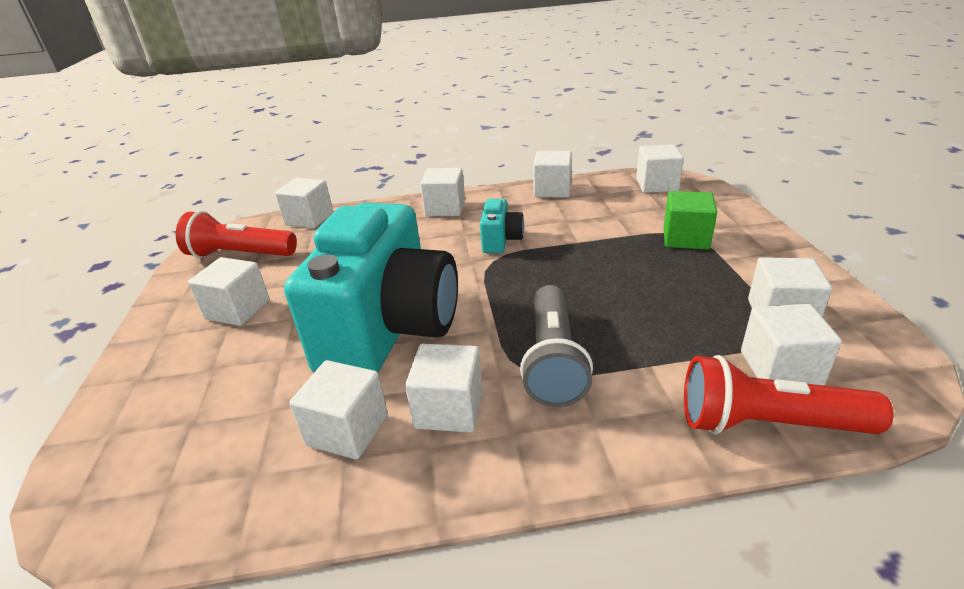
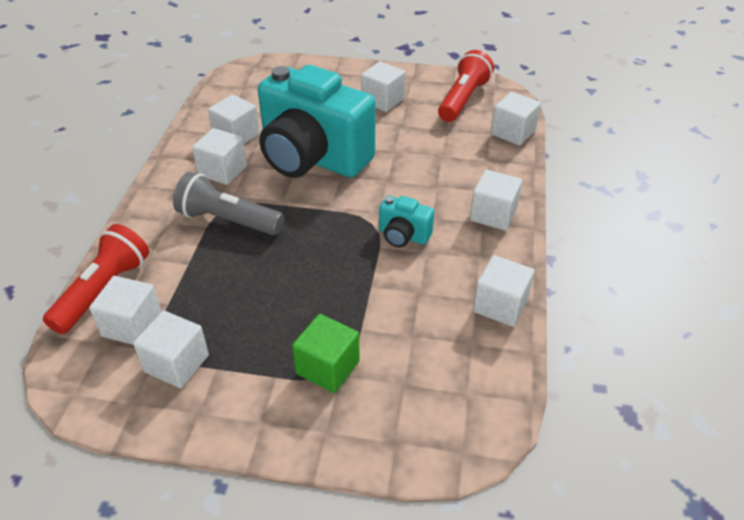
camera: 105 degrees right, 10 degrees up
white cube [636,144,684,193] -> none

